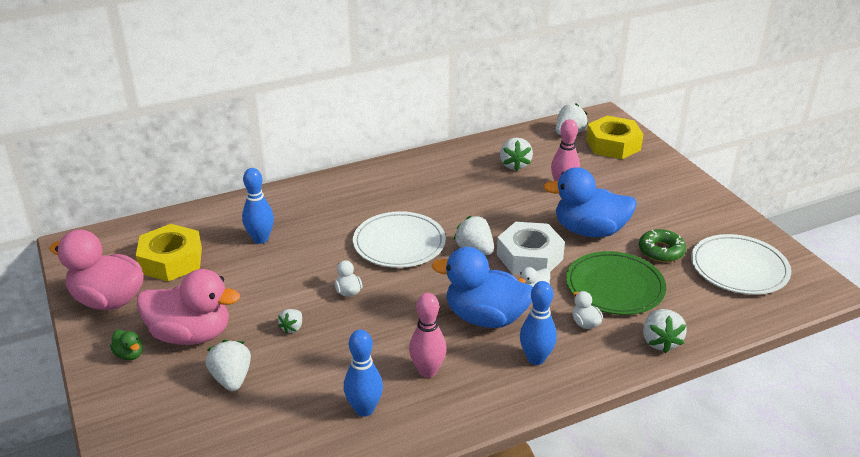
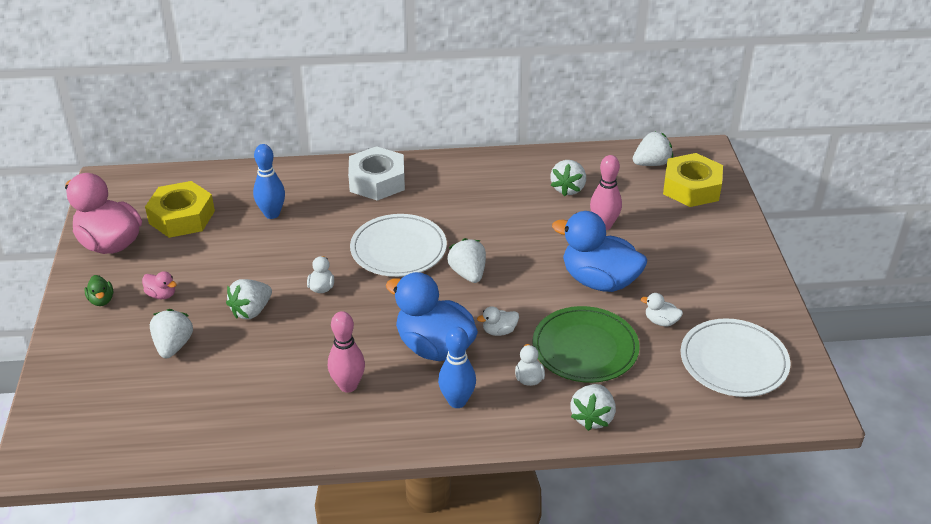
camera: 20 degrees right, 5 degrees up
pink duck [137,269,240,345] -> pink duck [142,271,177,299], size x0.42
white strawberry [278,309,302,334] -> white strawberry [226,279,272,319], size x1.69
blue bowling pin [344,330,383,417] -> none
white nut [497,222,565,274] -> white nut moved to [348,146,405,201]
green donut [639,229,686,262] -> white duck [641,293,683,326]

